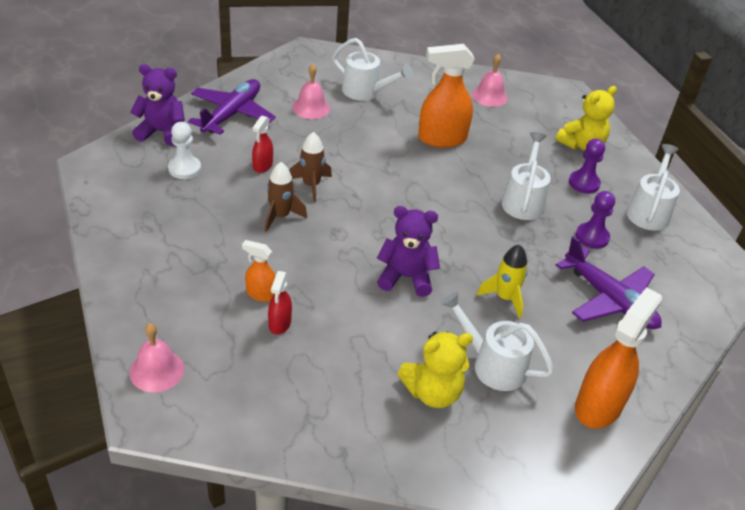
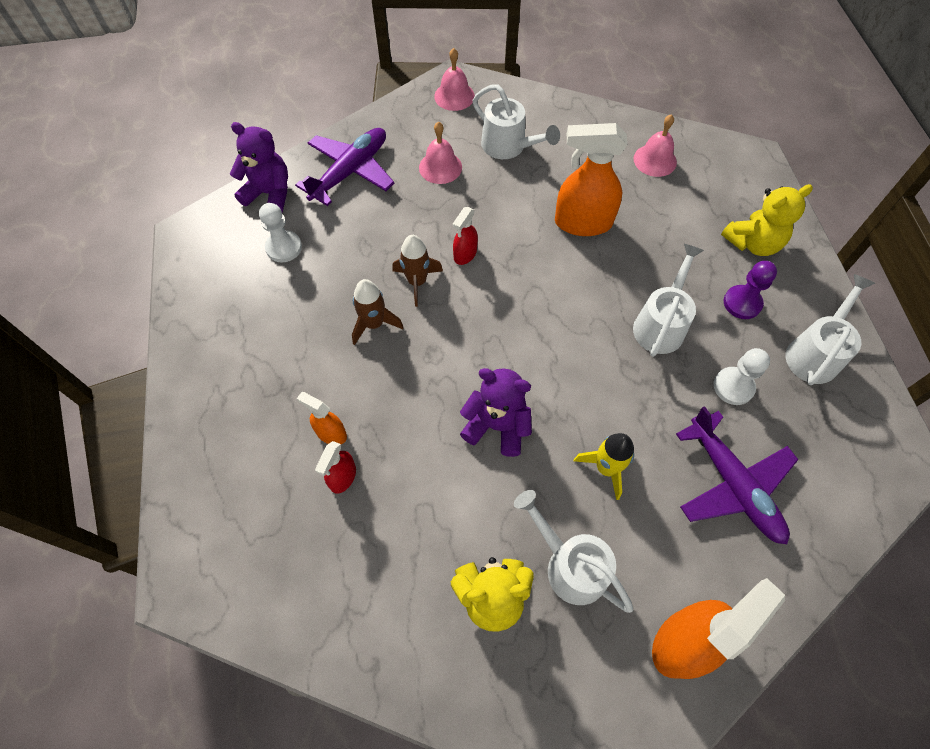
camera: 15 degrees right, 20 degrees up
pink bell [130,323,184,392] -> pink bell moved to [434,48,475,111]
red spray bottle [252,116,273,173] -> red spray bottle moved to [453,207,478,265]
purple pawn [576,191,615,249] -> white pawn [714,348,770,405]

